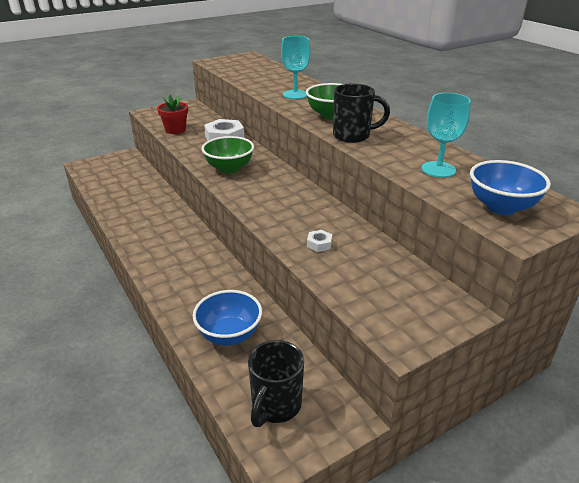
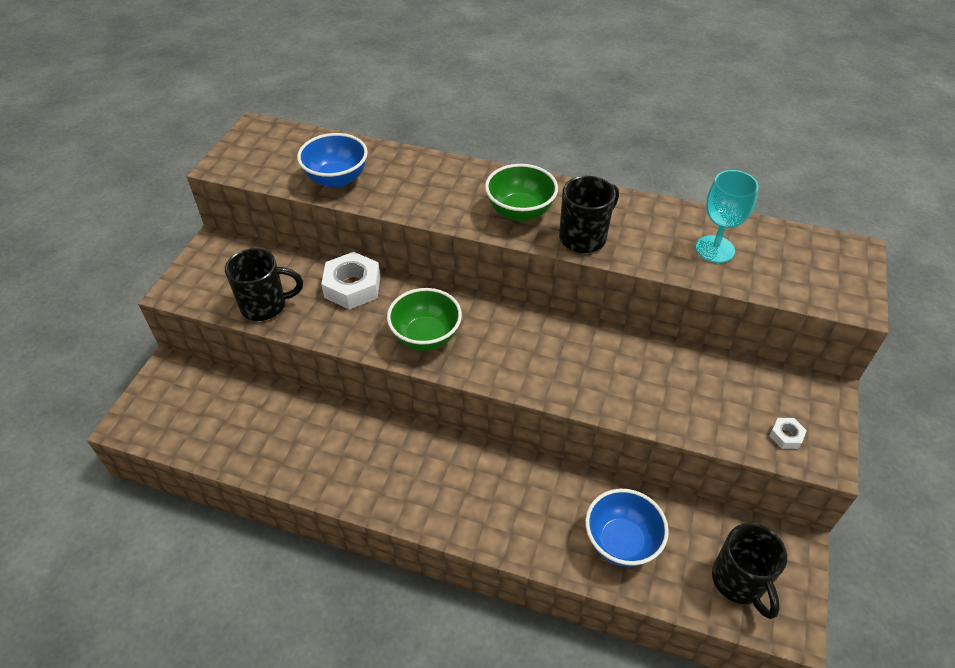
camera: 40 degrees left, 15 degrees up
red flower pot [157,95,188,134] -> black mug [225,248,303,321]
turquoise goblet [281,36,311,99] -> none
white nut [307,230,332,252] -> white nut moved to [770,418,807,449]
blue bowl [470,160,551,215] -> blue bowl moved to [297,133,368,188]

